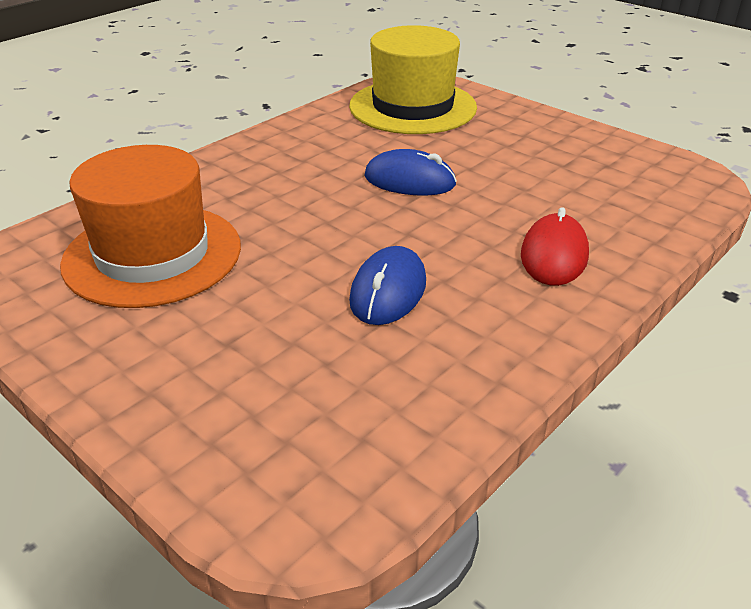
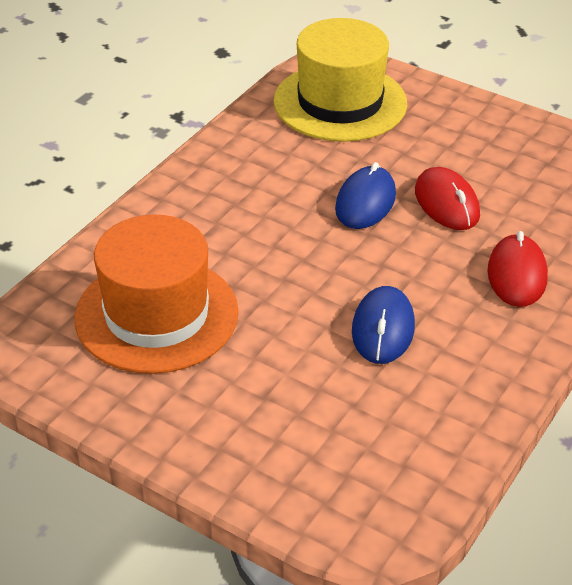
camera: 10 degrees left, 5 degrees up
blue mouse [364,149,457,196] -> blue mouse turned 75 degrees counterclockwise [335,162,396,229]
none -> red mouse [415,167,480,230]

